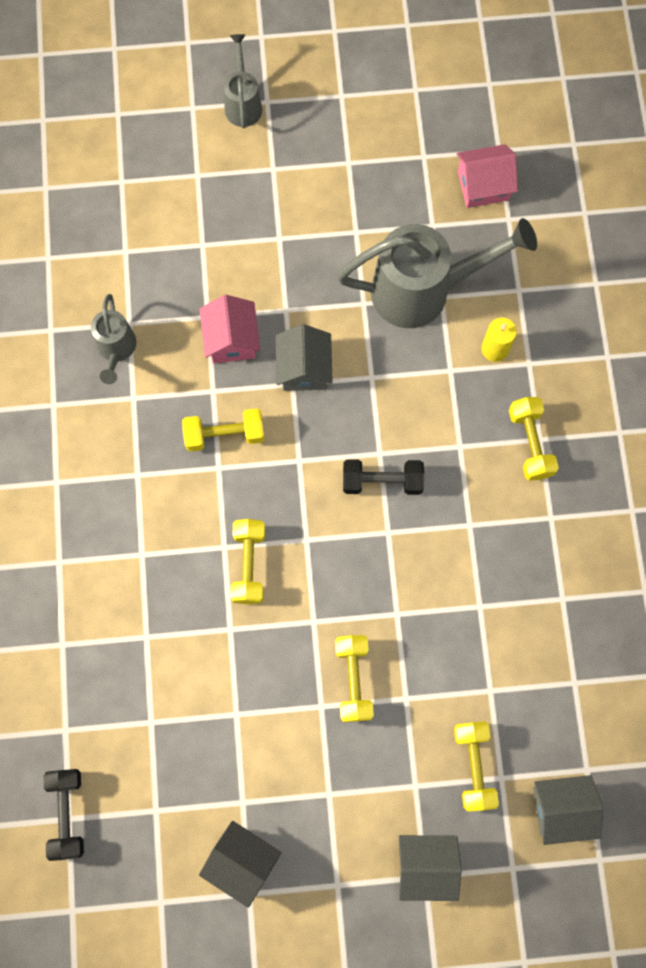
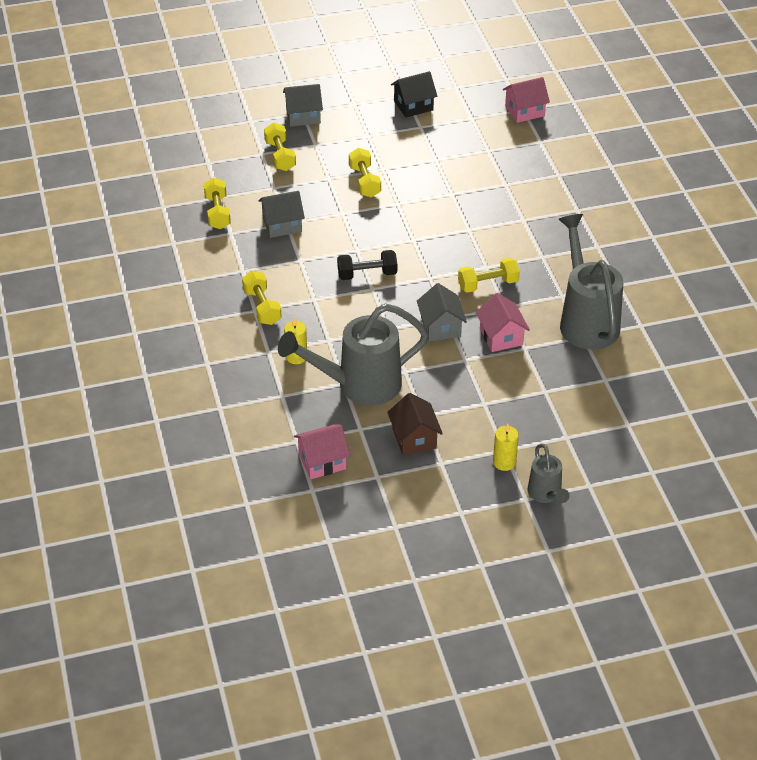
camera: 170 degrees right, 30 degrees down
black dumbbell [43,769,84,861] -> pink house [503,77,550,123]
grey watering can [91,294,136,384] -> grey watering can [559,214,623,350], size x1.94
black house [199,821,281,908] -> black house turned 45 degrees counterclockwise [391,71,437,117]
yellow dumbbell [230,519,265,604] -> yellow dumbbell moved to [204,178,231,229]
grey house [533,775,603,845] -> grey house moved to [259,191,305,238]
none -> brown house [387,393,443,455]
none -> yellow candle [493,423,519,471]

